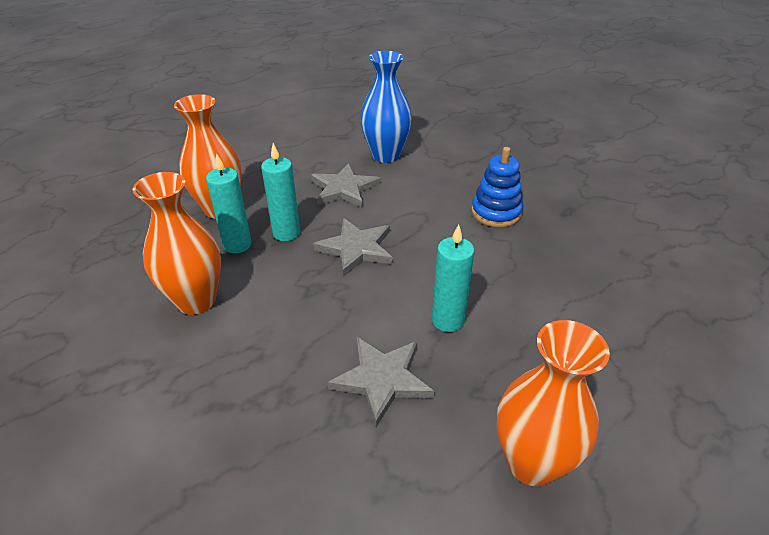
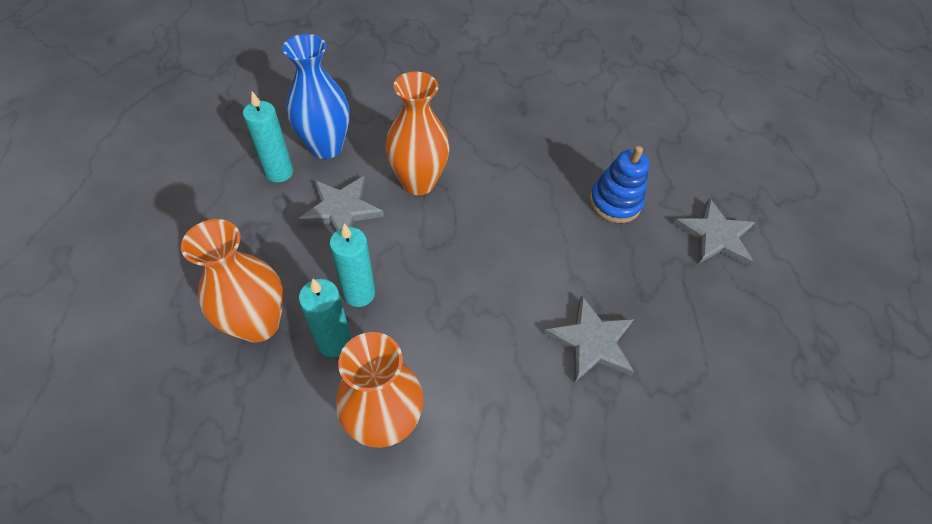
camera: 55 degrees left, 15 degrees up
grey star [313,218,393,277] -> grey star moved to [673,198,755,266]
turquoise candle [432,225,475,332] -> turquoise candle moved to [243,91,293,182]
blue stacking toy [471,147,523,227] -> blue stacking toy moved to [589,146,649,223]
orange vase [497,320,610,486] -> orange vase moved to [385,71,449,195]

